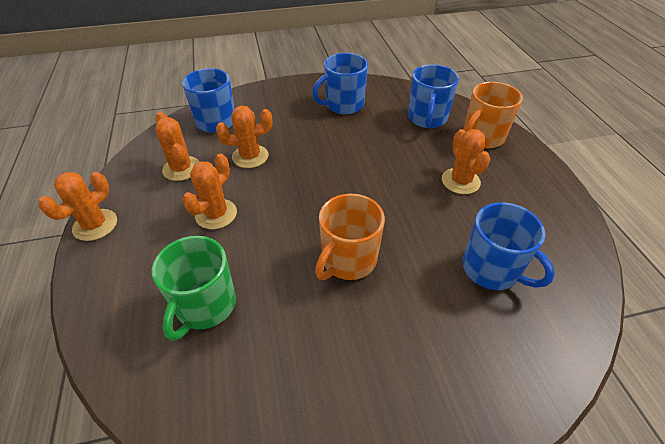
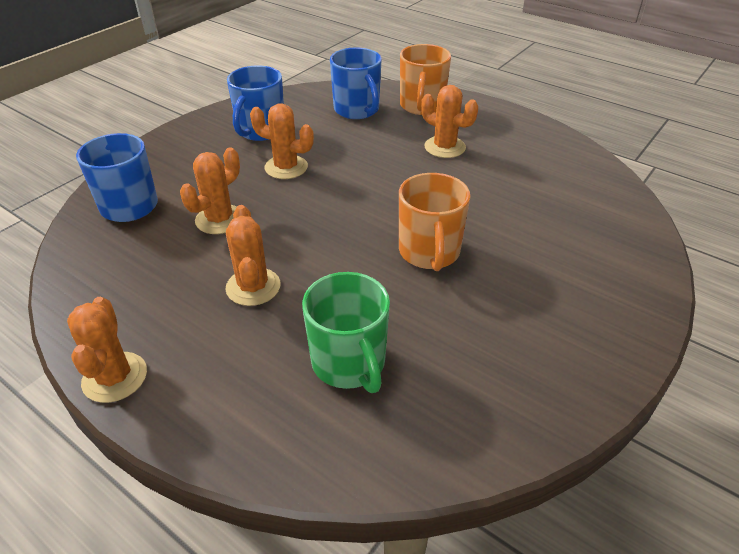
camera: 40 degrees left, 5 degrees down
orange cactus [155,112,200,181] -> orange cactus moved to [250,103,314,179]
blue mug [462,202,555,290] -> none

